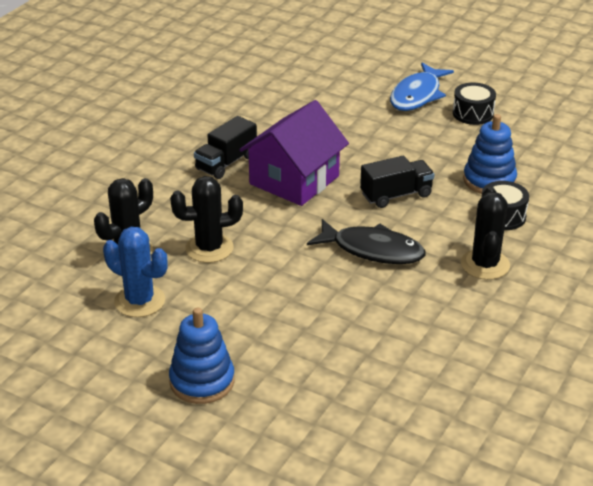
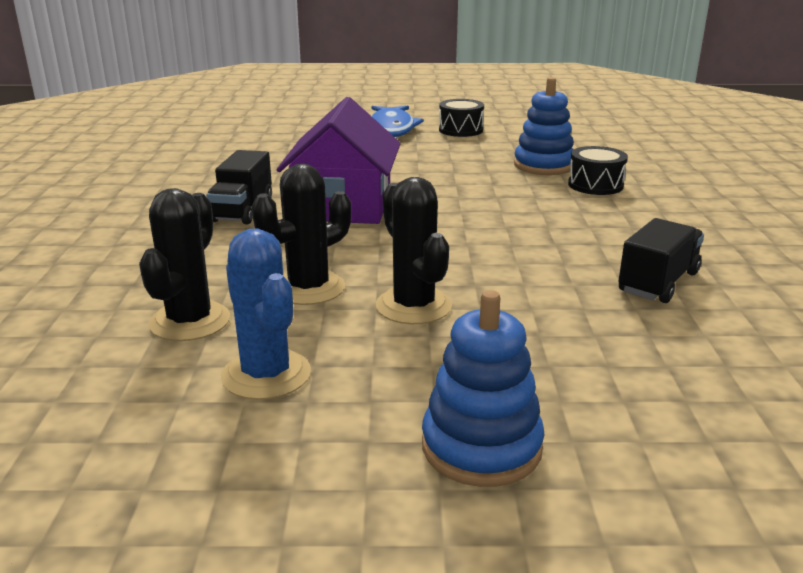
camera: 30 degrees left, 10 degrees down
blue cactus [103,227,167,317] -> blue cactus turned 60 degrees clockwise [221,228,311,400]
black fish [307,219,426,264] -> none
black truck [360,156,435,208] -> black truck moved to [618,218,704,303]
black cactus [461,187,510,280] -> black cactus moved to [376,177,452,324]

